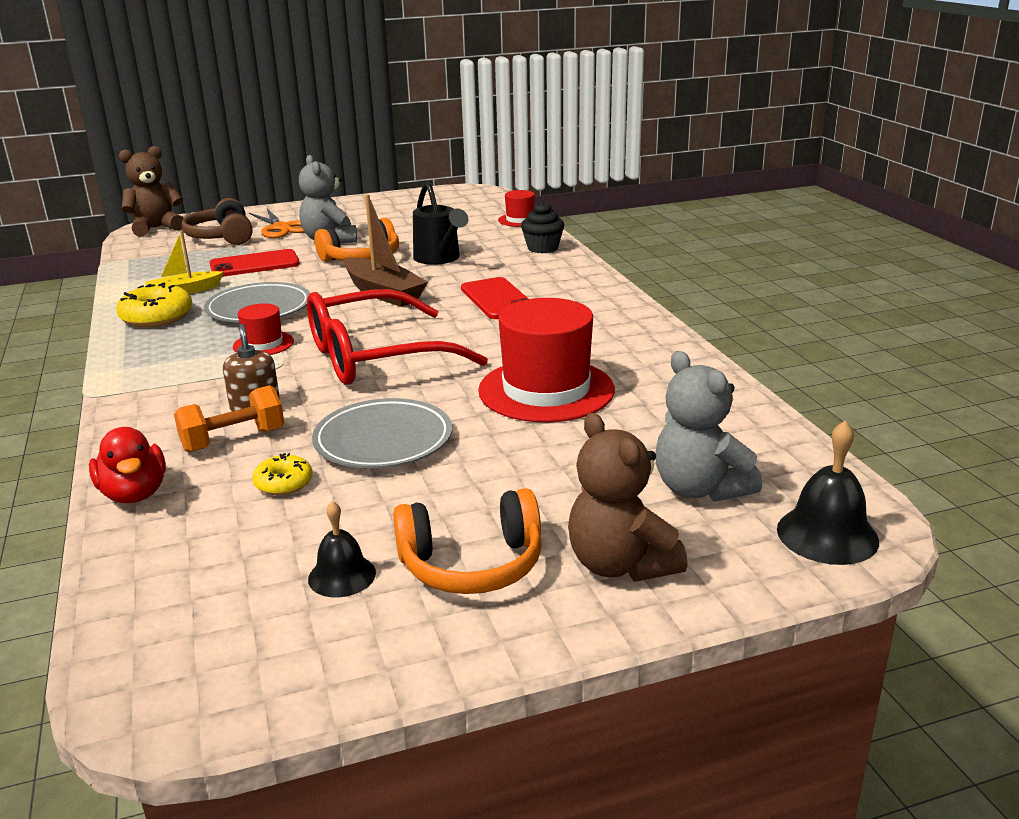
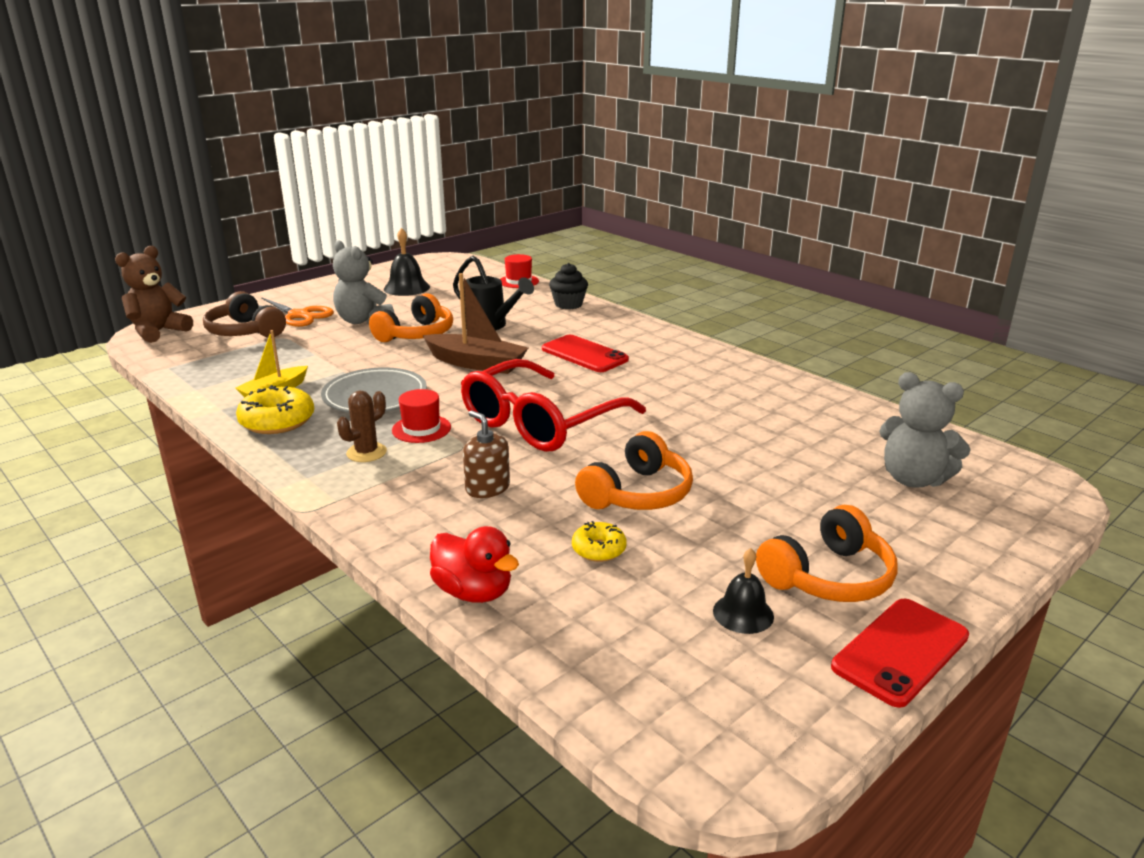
camera: 25 degrees left, 0 degrees up
orange dumbbell [174,385,284,452] -> none
red phone [210,249,300,277] -> red phone moved to [831,598,969,708]
grey plate [312,398,452,469] -> orange headphones [575,431,693,510]
red hat [478,298,615,422] -> none
brown teddy bear [568,413,688,582] -> none
black bell [777,420,879,565] -> black bell moved to [384,228,430,296]
none -> brown cactus [337,391,387,462]

